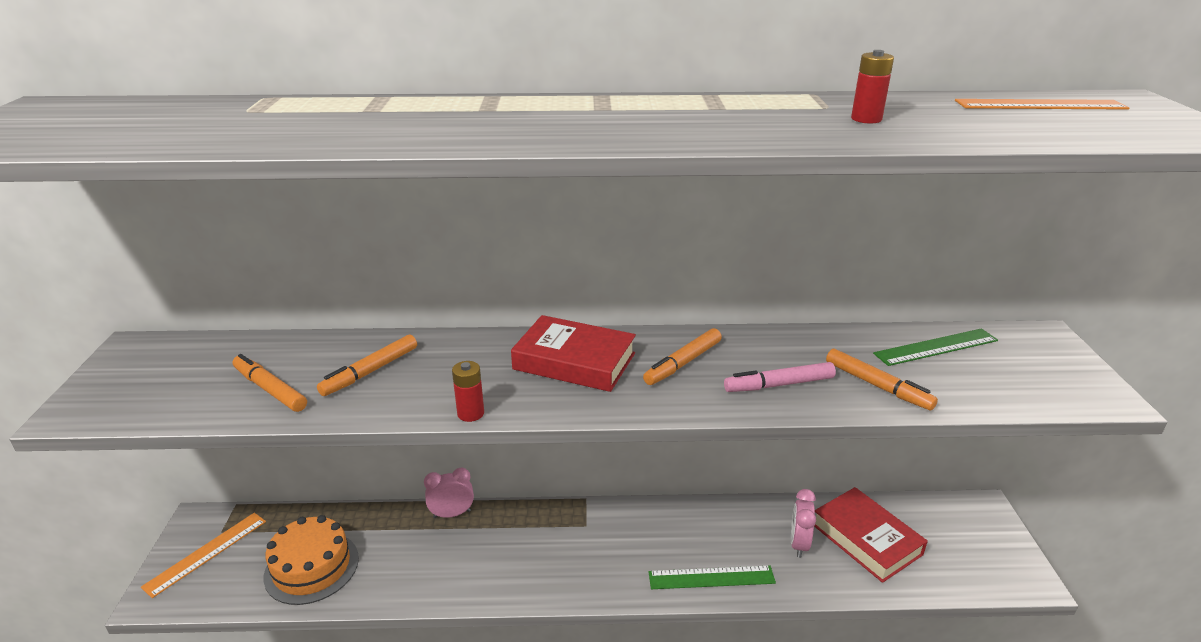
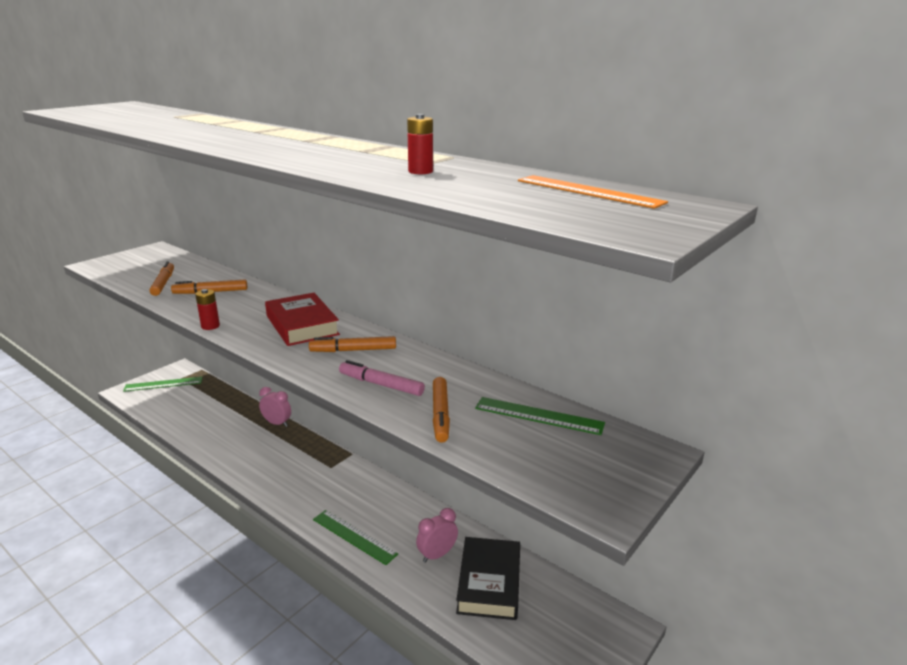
camera: 40 degrees right, 5 degrees down
orange ruler [141,513,266,598] -> green ruler [123,377,202,392]
orange cake [264,515,359,605] -> none
red book [814,487,928,583] -> black book [456,537,520,620]

